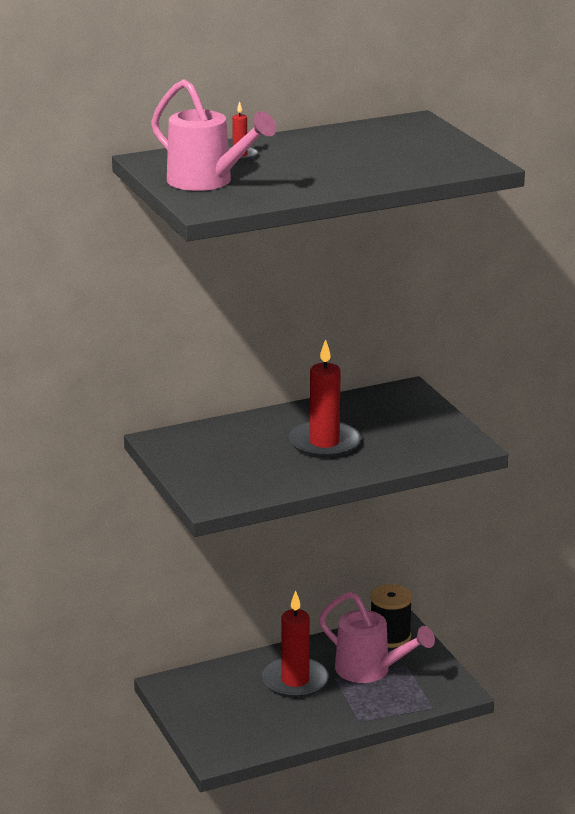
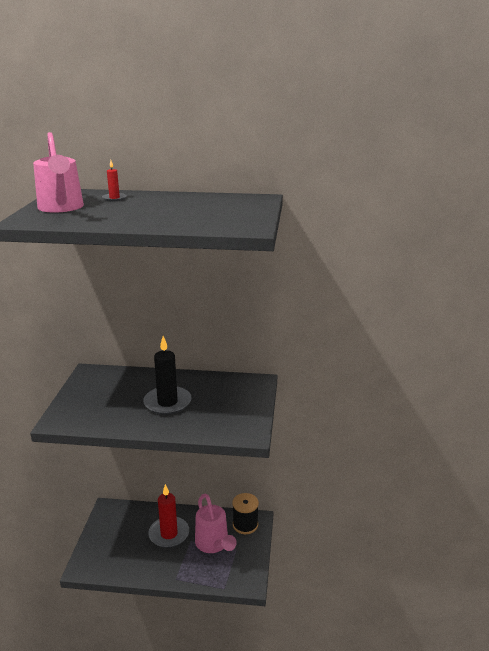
camera: 30 degrees right, 0 degrees up
red candle [289,339,360,458] -> black candle [143,336,191,415]

